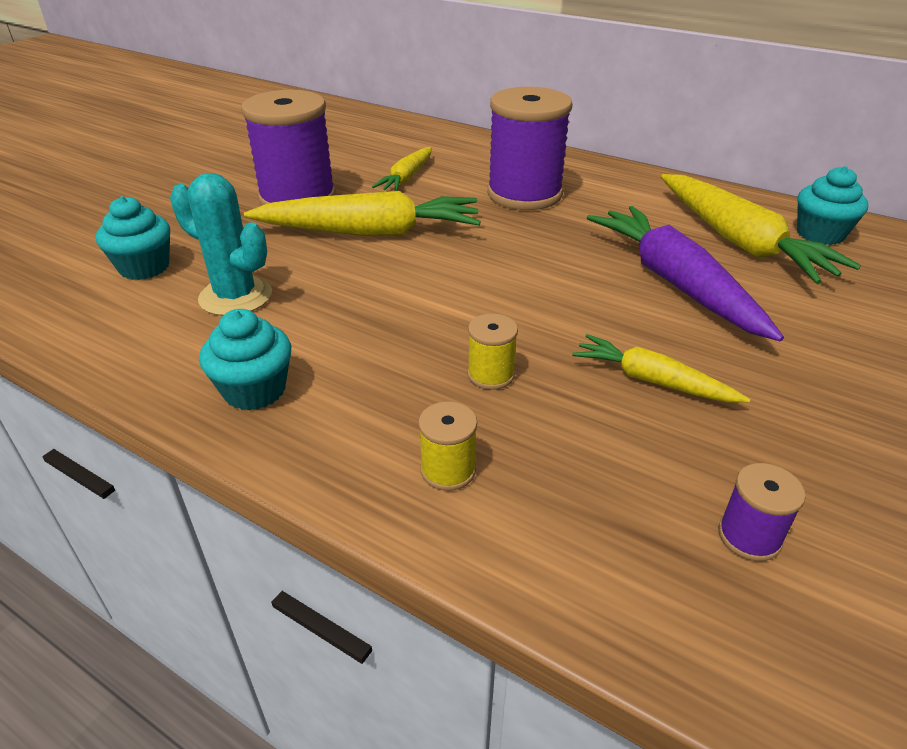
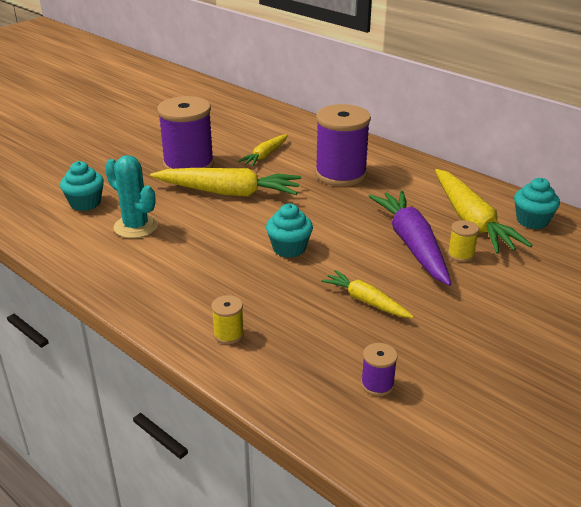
camera: 10 degrees right, 5 degrees down
turquoise cupcake [199,309,291,411] -> turquoise cupcake moved to [266,204,313,258]
yellow spool [467,313,518,390] -> yellow spool moved to [448,220,479,262]

